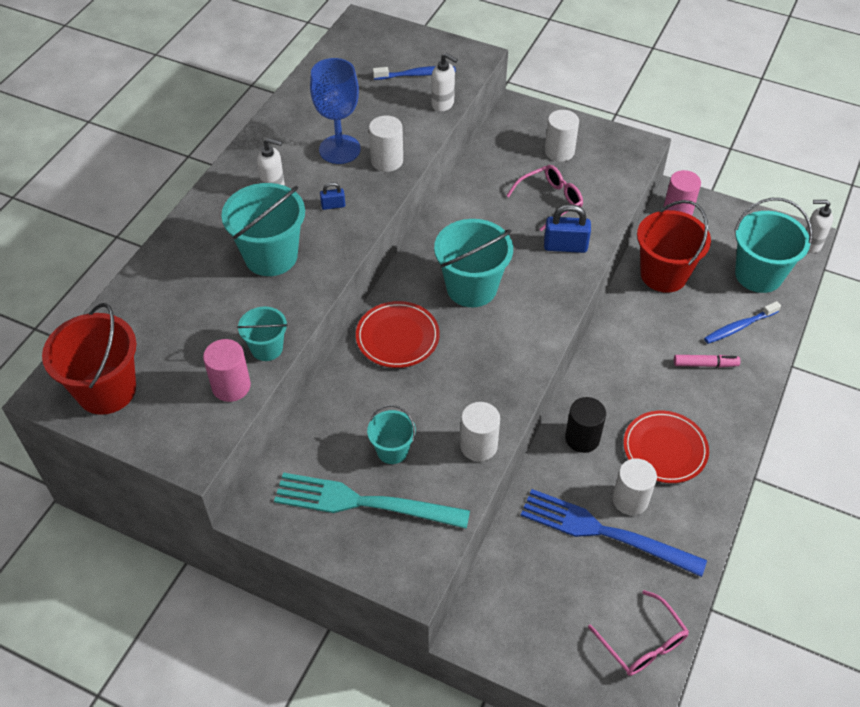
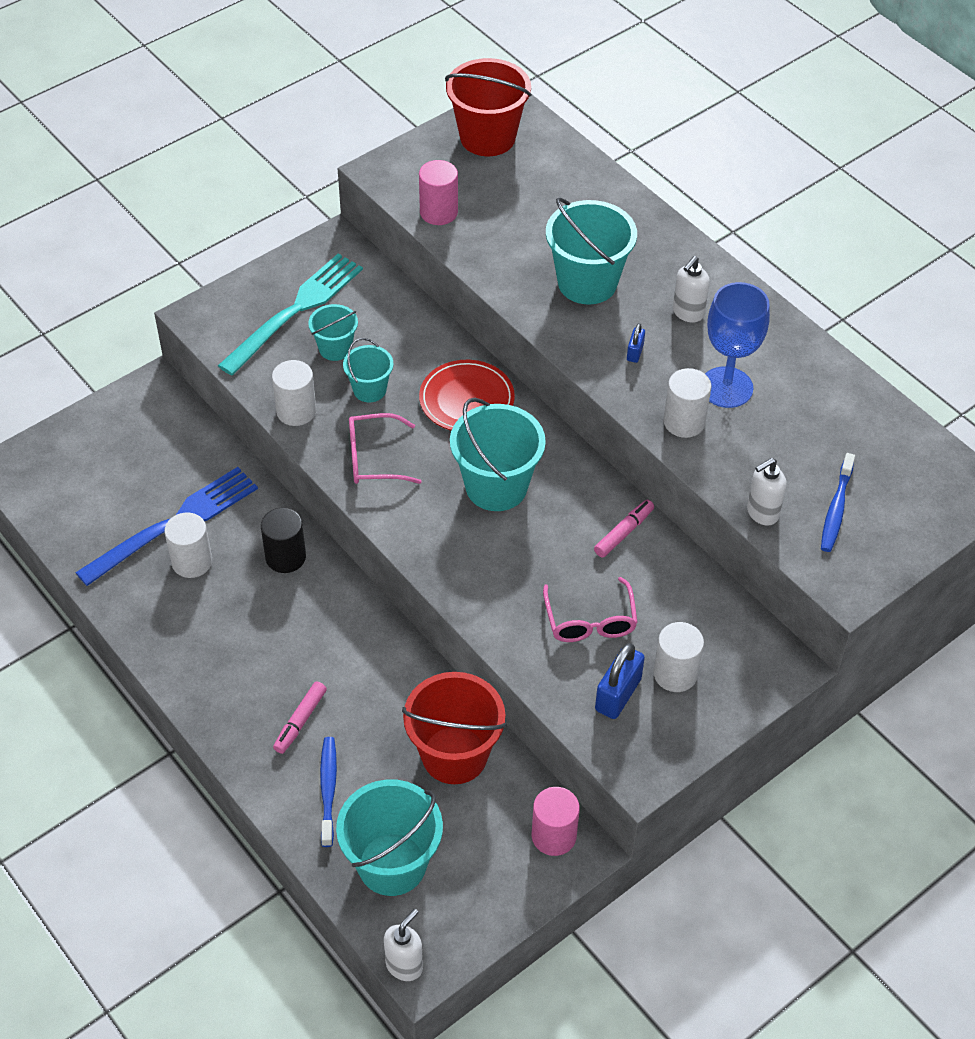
camera: 115 degrees right, 0 degrees up
turquoise bucket [237,307,288,361] -> turquoise bucket moved to [343,338,393,403]
blue padlock [544,204,591,253] -> blue padlock moved to [595,643,645,719]
pink glasses [588,590,689,676] -> pink glasses moved to [349,413,422,484]
red plate [623,411,709,483] -> none
none -> pink marker [594,500,654,558]

